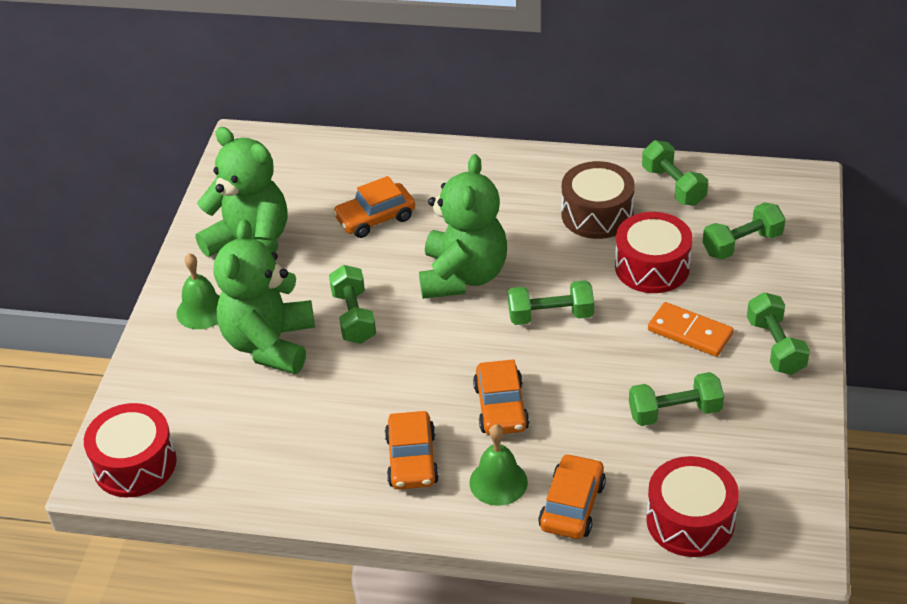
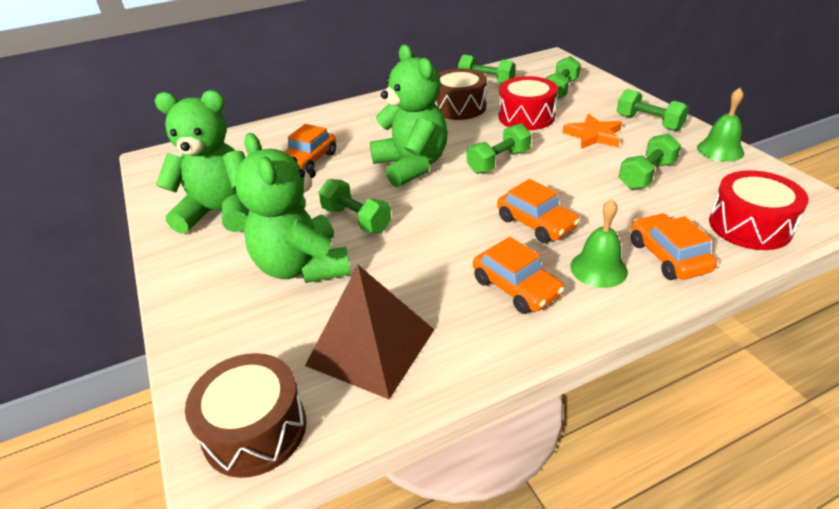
camera: 35 degrees left, 5 degrees down
red drum [84,403,177,497] -> brown drum [185,353,306,478]
green bell [176,253,220,329] -> green bell moved to [697,88,744,162]
orange domino [648,302,734,357] -> orange star [562,114,622,149]
none -> brown pyramid [305,265,434,399]

